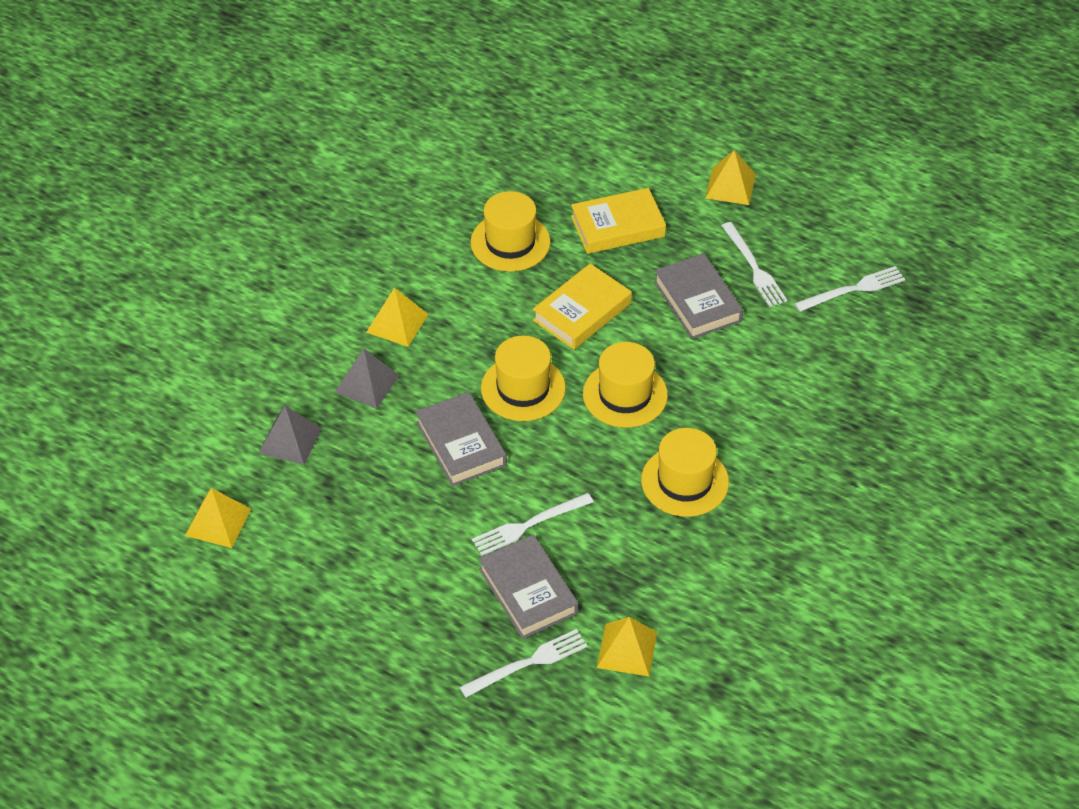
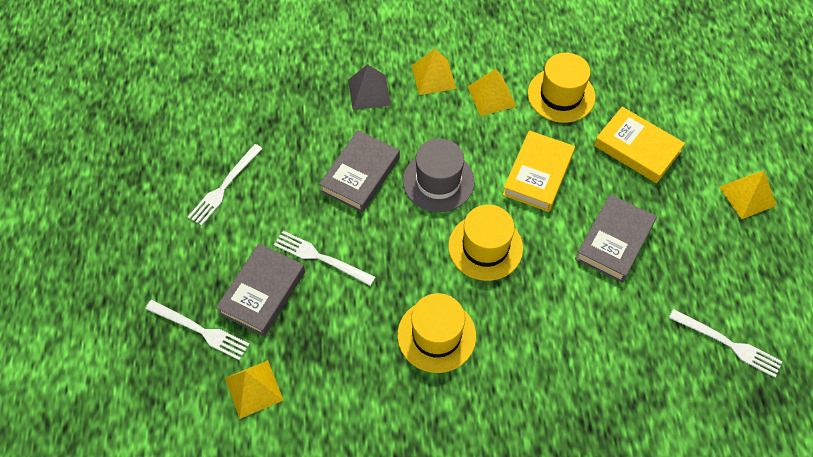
camera: 55 degrees right, 10 degrees up
yellow pyramid [185,488,251,548] -> yellow pyramid moved to [468,68,517,116]
grey pyramid [259,406,322,465] -> none
yellow hat [481,336,566,421] -> grey hat [403,138,475,212]
yellow book [533,263,632,350] -> yellow book turned 75 degrees counterclockwise [502,130,575,212]
white fork [722,222,787,307] -> white fork moved to [188,144,263,226]

